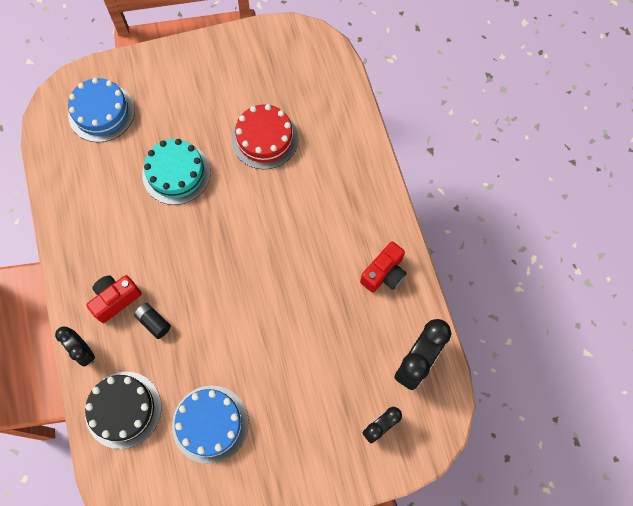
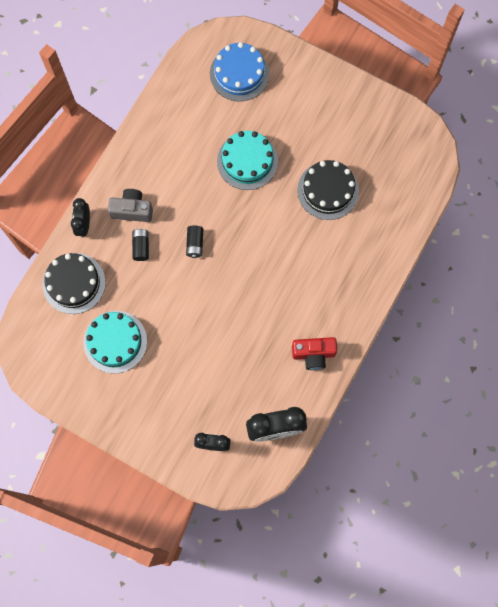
camera: 45 degrees right, 5 degrees up
red camera [86,275,142,323] -> grey camera [108,189,153,222]
blue cake [172,385,249,464] -> turquoise cake [83,311,147,374]
red cake [231,104,298,169] -> black cake [297,160,359,220]
none -> black battery [186,226,203,258]

